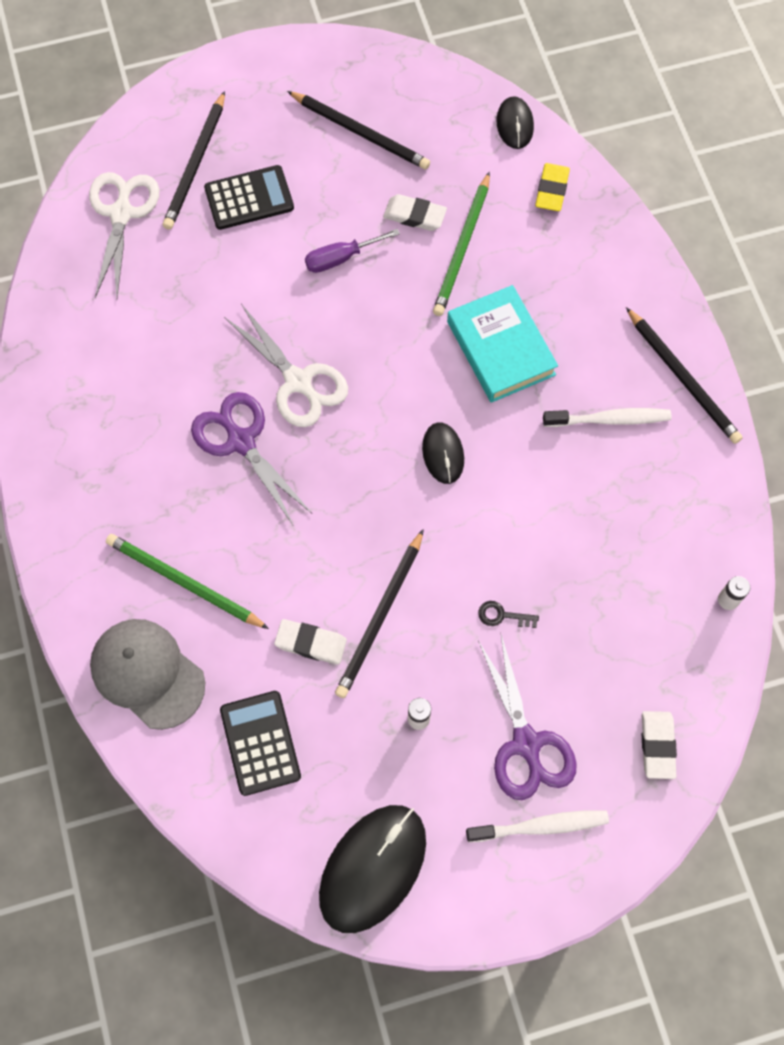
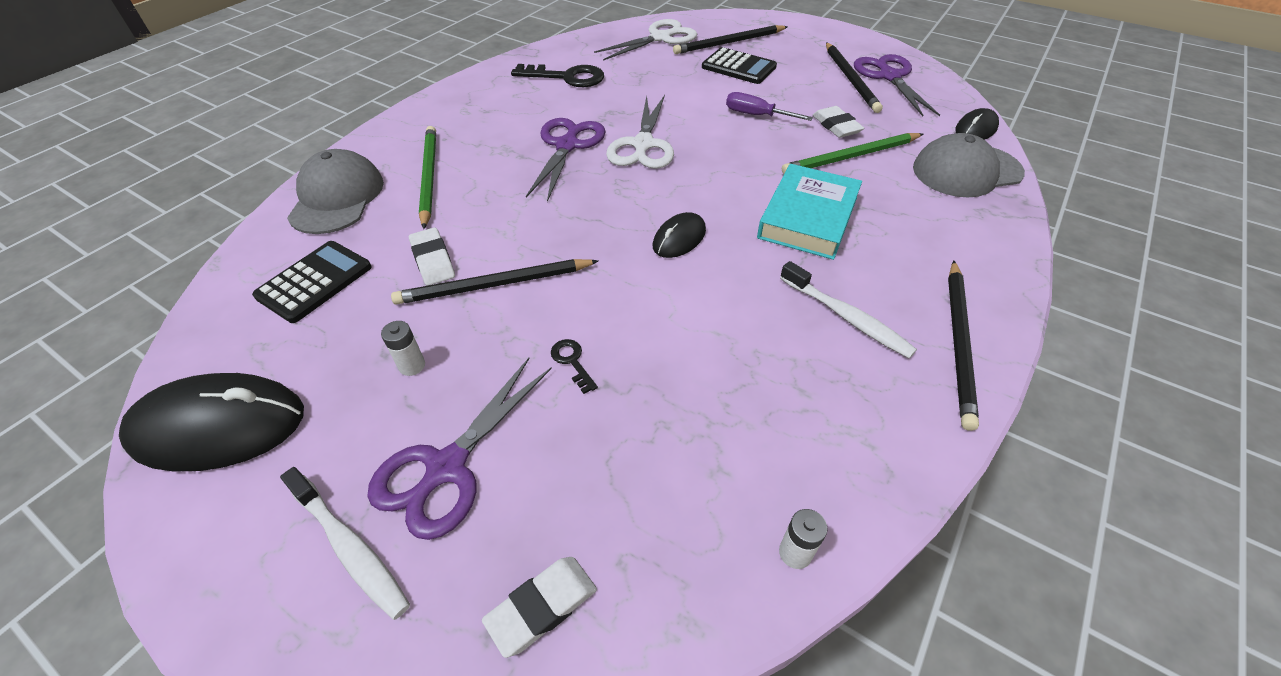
camera: 50 degrees right, 20 degrees down
yellow eraser [535,163,570,211] -> grey cap [913,133,1025,197]
none -> black key [511,64,604,87]
none -> purple scissors [854,54,940,116]

